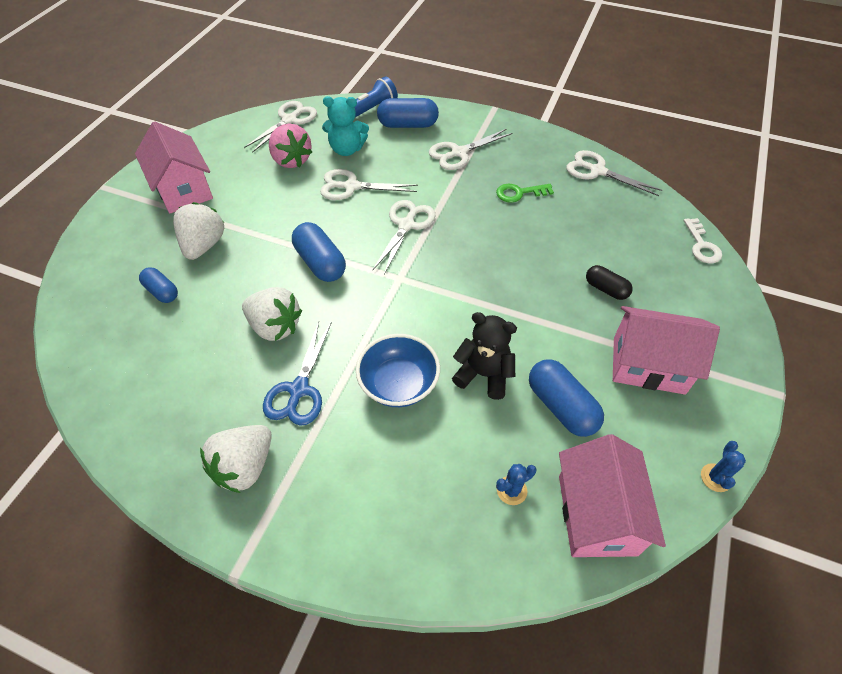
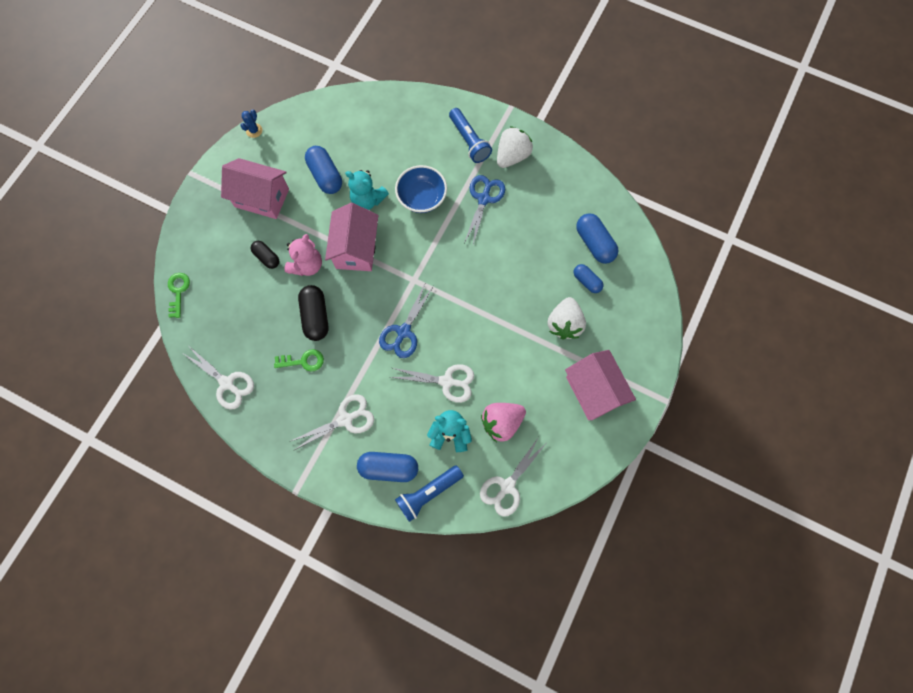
camera: 175 degrees left, 20 degrees up
white strawberry [242,287,302,341] -> none
pink strawberry [269,124,312,168] -> pink strawberry turned 90 degrees counterclockwise [481,403,526,442]
blue capsule [292,222,346,282] -> blue capsule moved to [576,213,619,264]
white scissors [373,200,435,274] -> blue scissors [379,282,434,358]
black teddy bear [452,312,517,400] -> turquoise teddy bear [345,170,389,210]
blue cactus [496,464,536,505] -> none
pink house [559,434,666,557] -> pink house moved to [325,203,378,271]
white key [684,218,722,263] -> green key [168,273,190,318]
none -> pink teddy bear [285,234,322,276]
none -> black capsule [298,285,329,341]
none -> blue flashlight [449,108,492,163]

